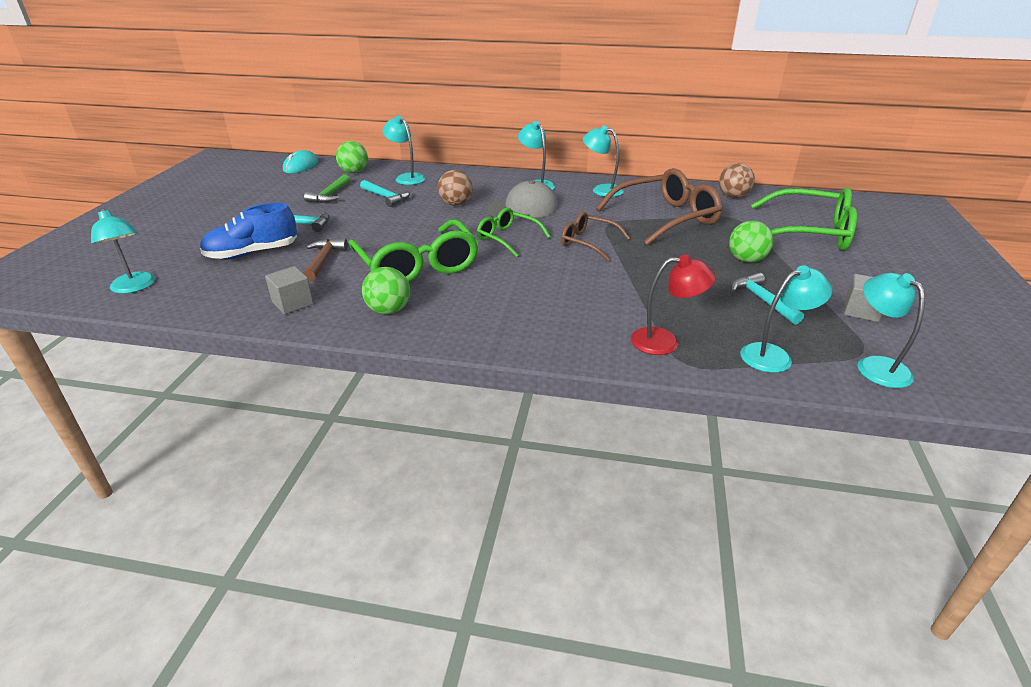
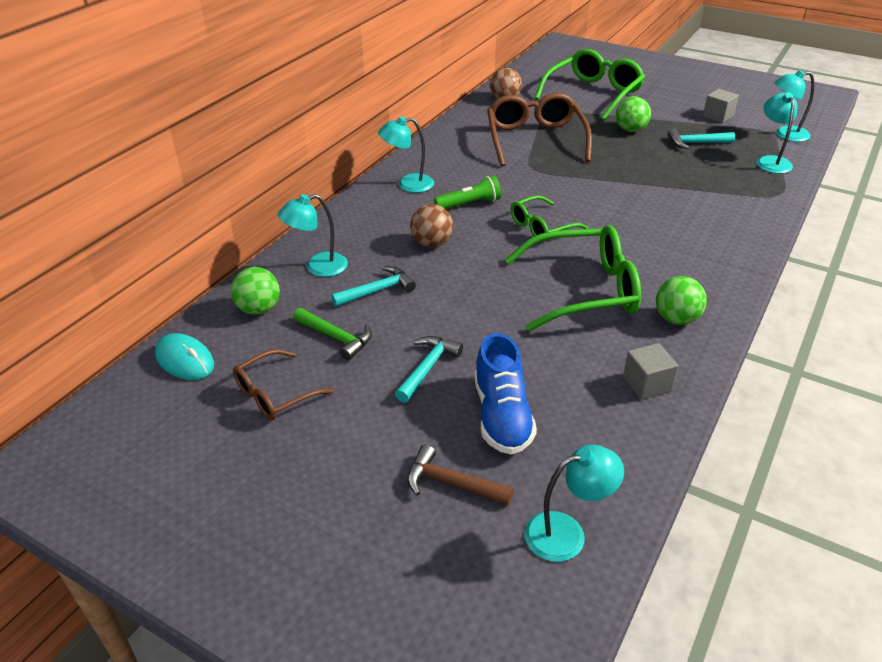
camera: 70 degrees left, 5 degrees up
brown hammer [303,239,348,281] -> brown hammer moved to [407,445,514,505]
grey cap [488,180,558,221] -> green flashlight [434,175,501,209]
brown glasses [561,212,630,261] -> brown glasses moved to [233,349,334,420]
turquoise lamp [583,125,624,197] -> none
red lamp [631,255,716,355] -> none

